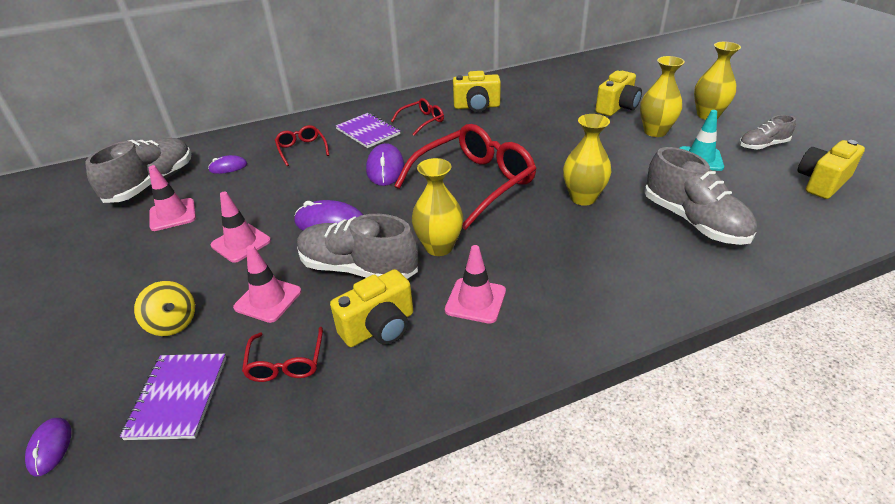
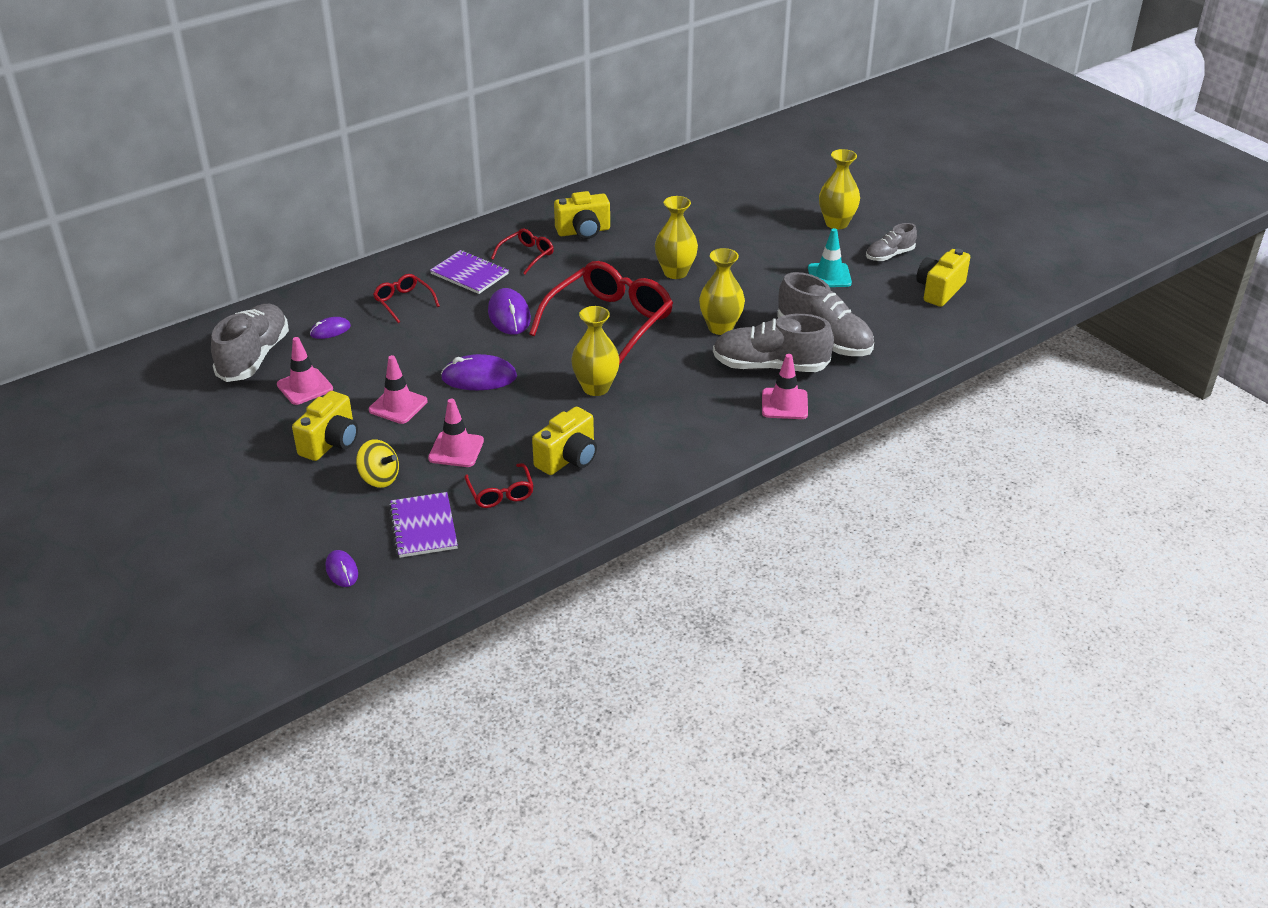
camera: 15 degrees left, 0 degrees up
grey shoe [297,214,418,279] -> grey shoe moved to [713,314,834,372]
pink traffic cone [445,245,506,324] -> pink traffic cone moved to [762,354,808,419]
yellow camera [595,71,642,116] -> yellow camera moved to [292,391,358,461]
yellow vase [640,56,685,137] -> yellow vase moved to [655,196,698,279]

